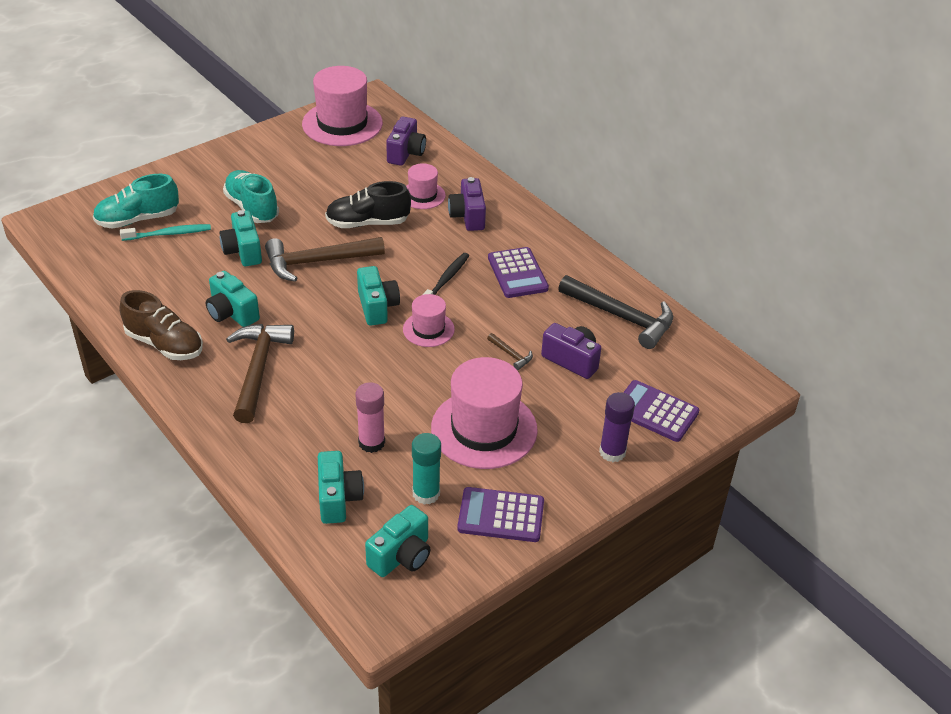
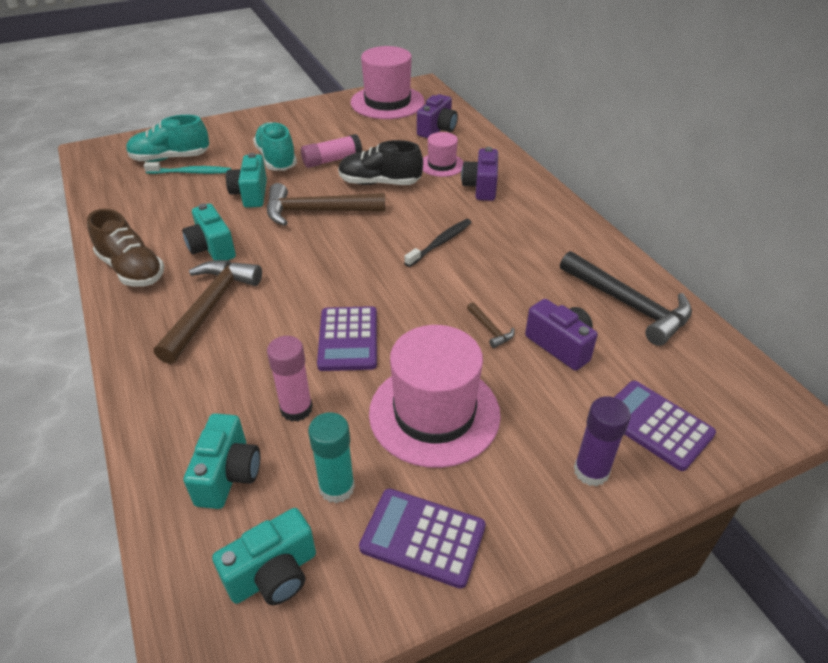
camera: 15 degrees right, 0 degrees up
turquoise camera [357,266,400,326] -> none
pink hat [403,294,455,347] -> none
purple calculator [488,247,549,298] -> purple calculator moved to [317,306,377,371]
none -> pink glue stick [301,134,362,168]

